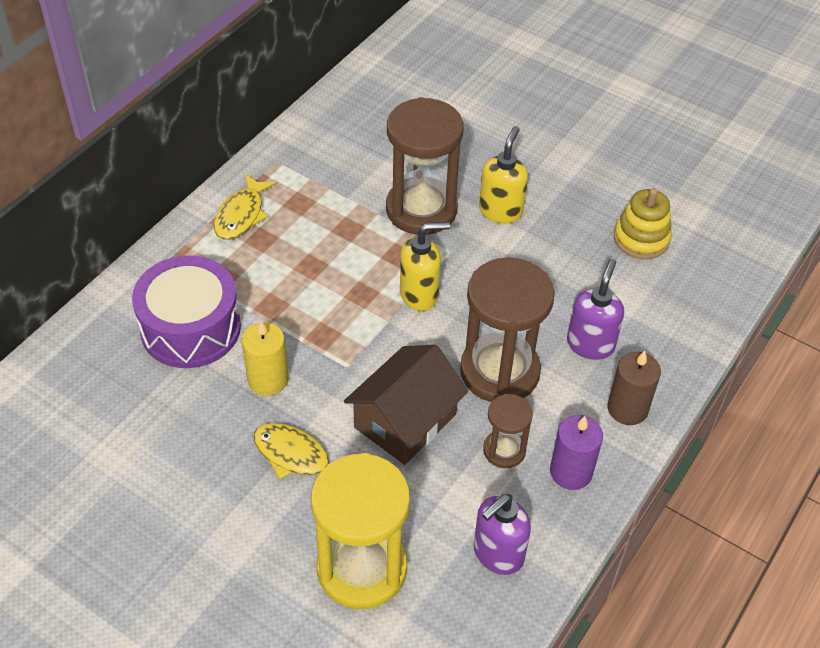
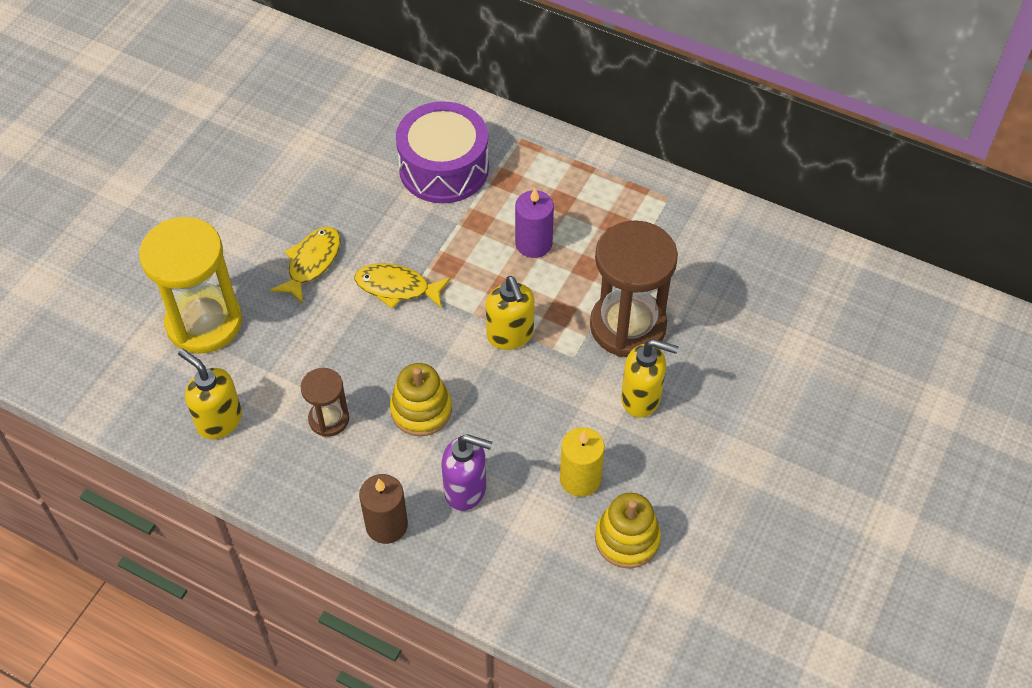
camera: 85 degrees right, 5 degrees up
yellow fish [214,173,277,240] -> yellow fish moved to [355,263,451,309]
yellow candle [242,321,288,396] -> yellow candle moved to [560,427,605,497]
brown house [344,345,468,465] -> none
brown hourglass [460,258,554,402] -> yellow stacking toy [390,363,452,436]
purple soap dispenser [473,494,531,575] -> yellow soap dispenser [178,349,242,439]
purple candle [550,415,603,490] -> purple candle moved to [515,188,554,258]

